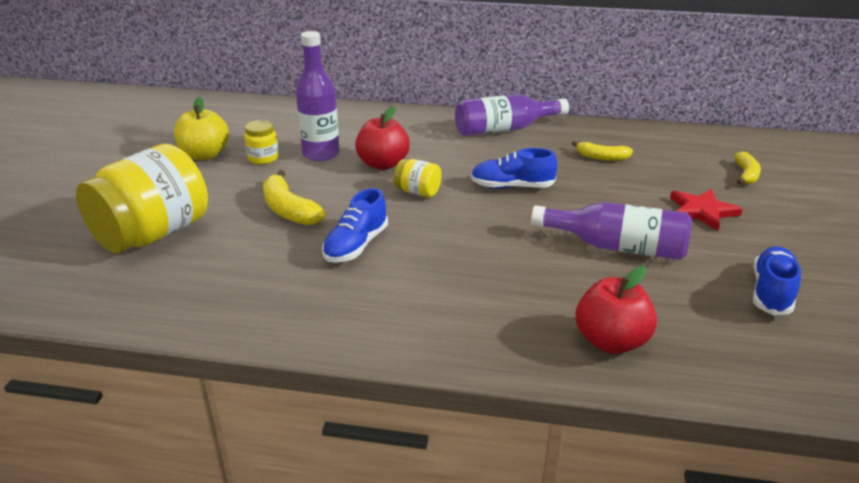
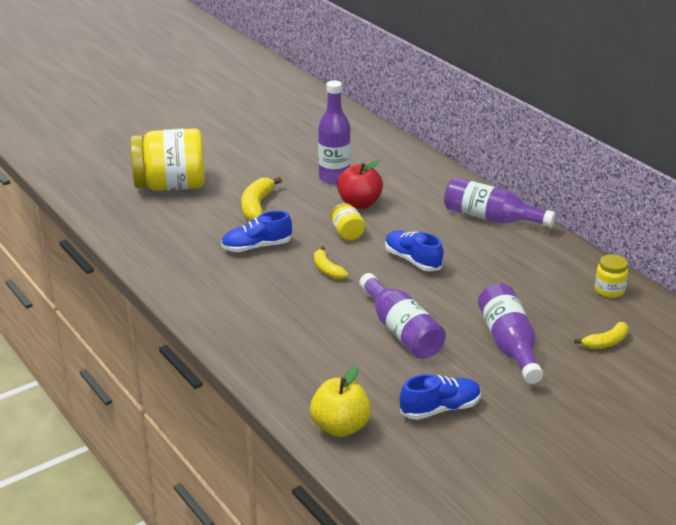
camera: 45 degrees right, 0 degrees up
yellow apple [174,97,229,160] -> yellow apple moved to [310,366,371,437]
yellow jar [244,120,279,164] -> yellow jar moved to [595,254,628,298]
yellow banana [572,141,633,161] -> yellow banana moved to [314,246,348,280]
red apple [576,266,657,354] -> none
red star [670,189,743,231] -> purple bottle [478,283,543,384]

